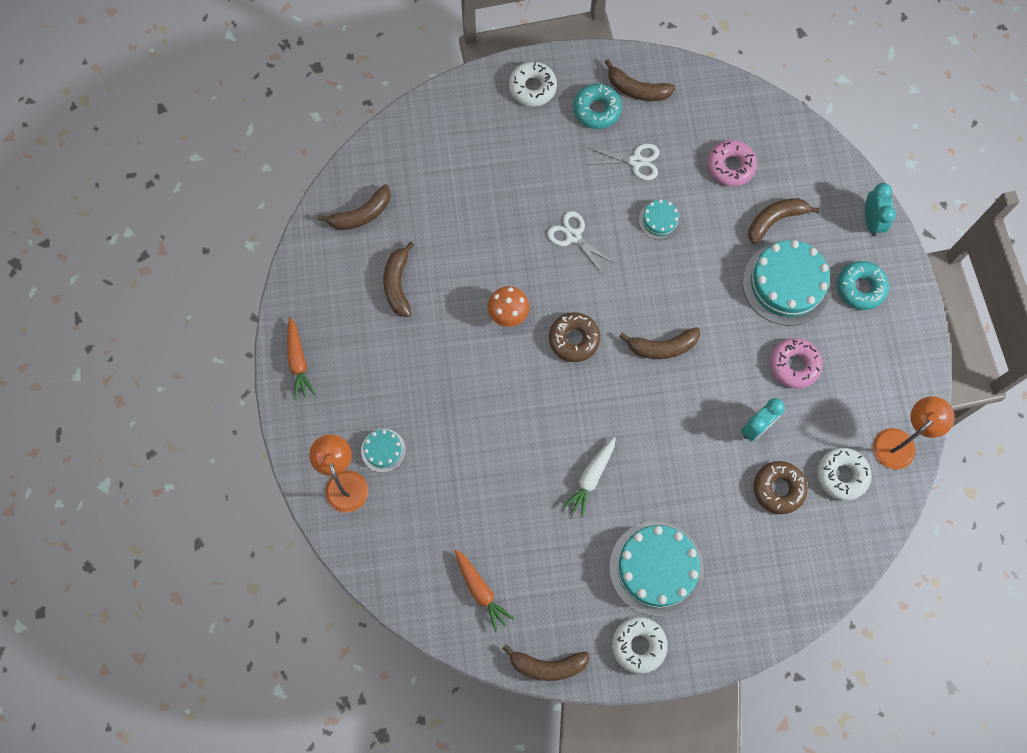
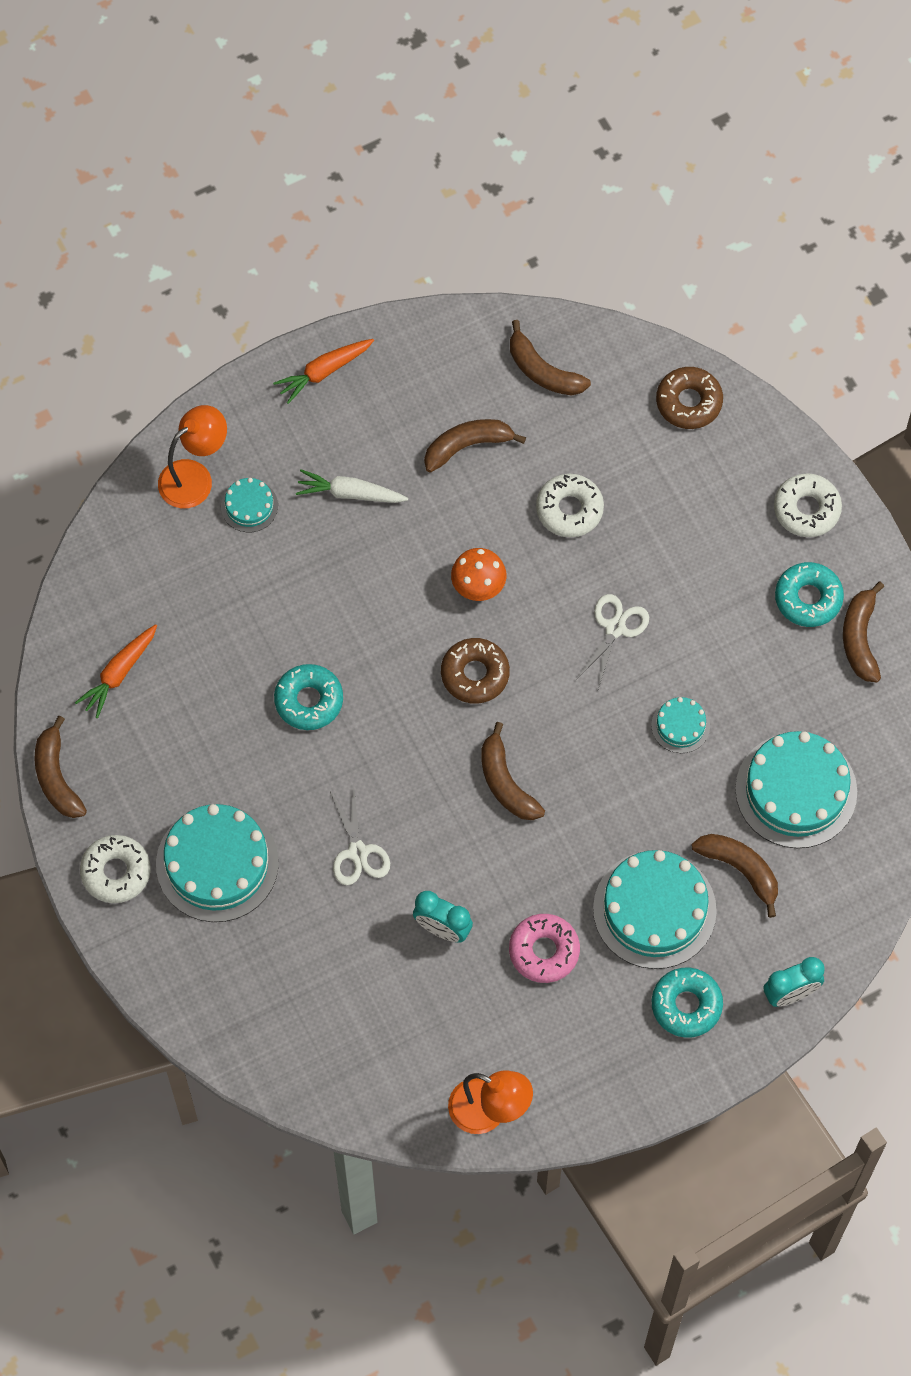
camera: 70 degrees right, 5 degrees down
white carrot [563,437,616,518] -> white carrot moved to [296,469,408,503]
white scissors [586,144,660,180] -> white scissors moved to [330,786,390,885]
pink donut [707,140,757,186] -> turquoise cake [735,731,857,848]
brown donut [753,461,808,514] -> brown donut moved to [656,367,723,429]
white donut [817,448,872,501] -> white donut moved to [536,474,604,537]
none -> turquoise donut [274,664,343,730]

